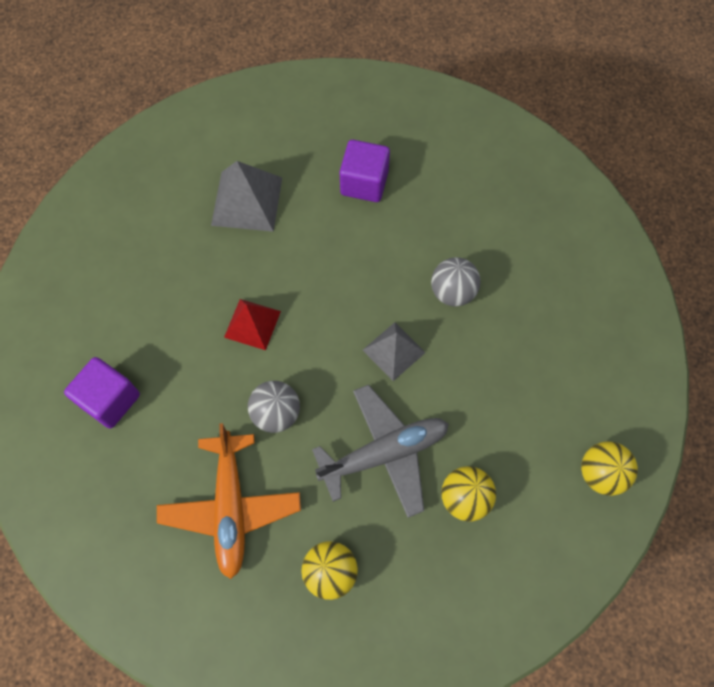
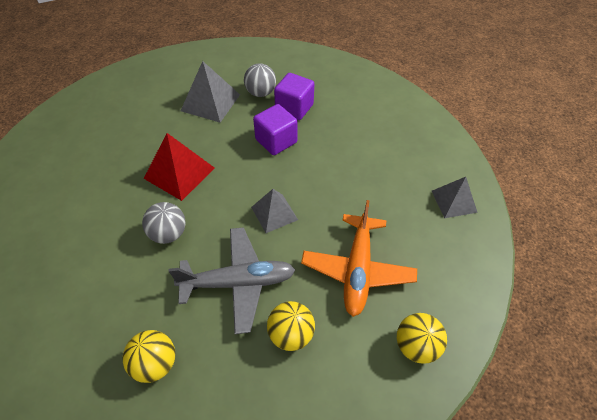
camera: 15 degrees right, 15 degrees down
purple cube [64,357,140,428] -> purple cube moved to [253,104,297,155]
orange plane [157,423,301,579] -> orange plane moved to [301,200,417,317]
red pyramid [224,299,281,350] -> red pyramid [144,133,215,201], size x1.51
grey ball [431,257,481,307] -> grey ball moved to [244,63,276,97]
none -> grey pyramid [432,177,478,218]

